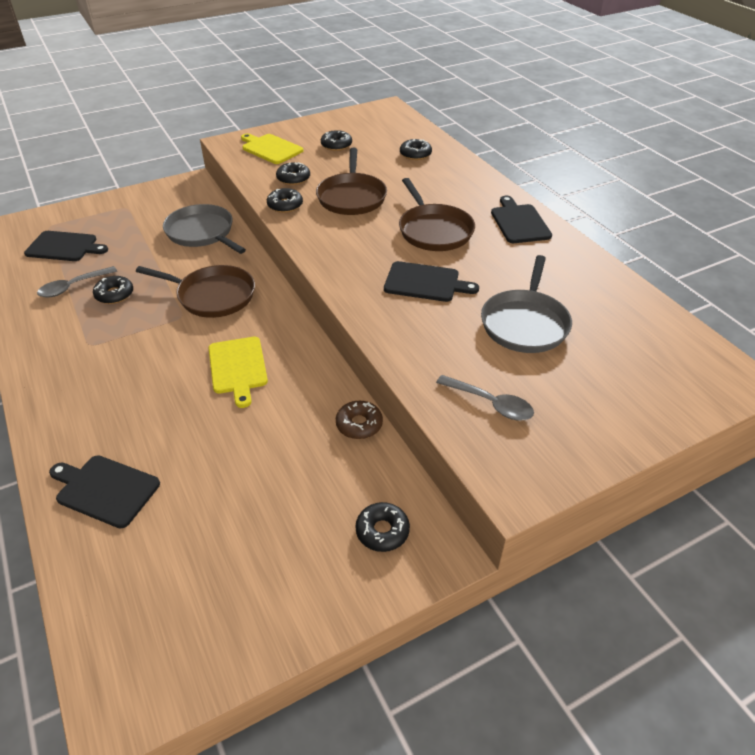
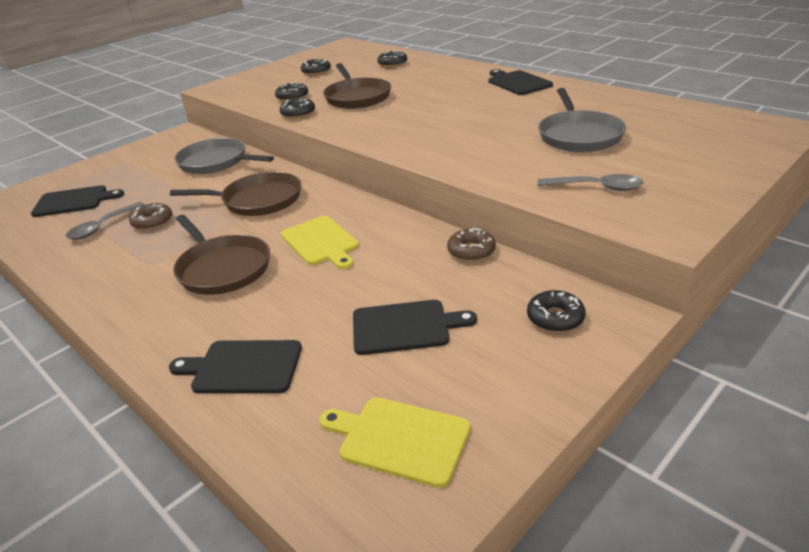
camera: 15 degrees left, 10 degrees down
black donut [93,276,133,304] -> brown donut [129,203,173,230]
yellow cutting board [241,133,303,164] -> yellow cutting board moved to [320,397,470,488]
black cutting board [384,261,479,302] -> black cutting board moved to [353,300,477,355]
brown pan [399,178,475,251] -> brown pan moved to [173,215,270,295]

